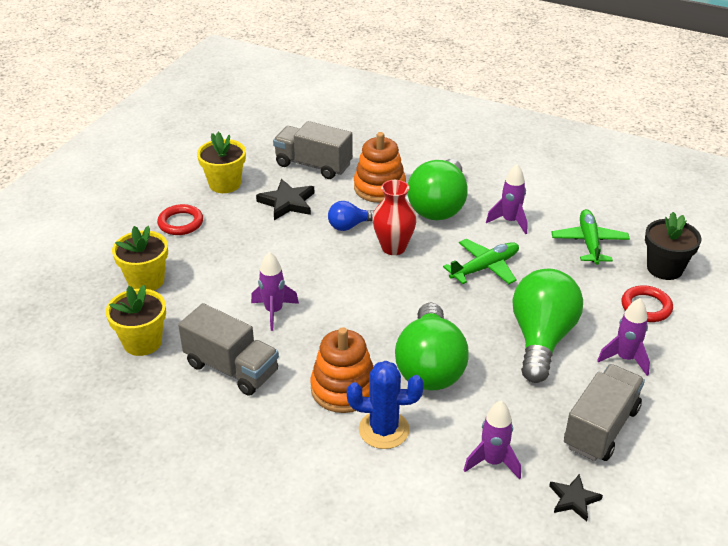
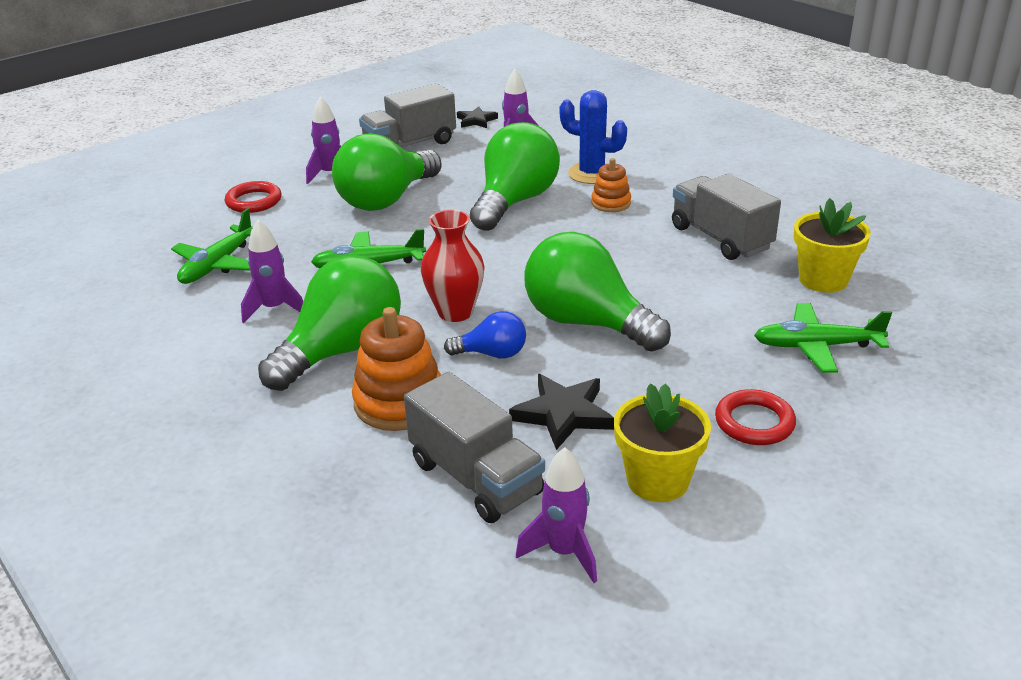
camera: 155 degrees left, 5 degrees down
yellow flower pot [112,226,168,291] -> green plane [754,303,892,373]
purple rocket [251,252,299,331] -> purple rocket moved to [516,447,597,583]
orange stacking toy [310,327,373,413] -> orange stacking toy [591,158,631,212], size x0.58
black flower pot [645,212,701,280] -> none
none -> green light bulb [525,232,671,351]

